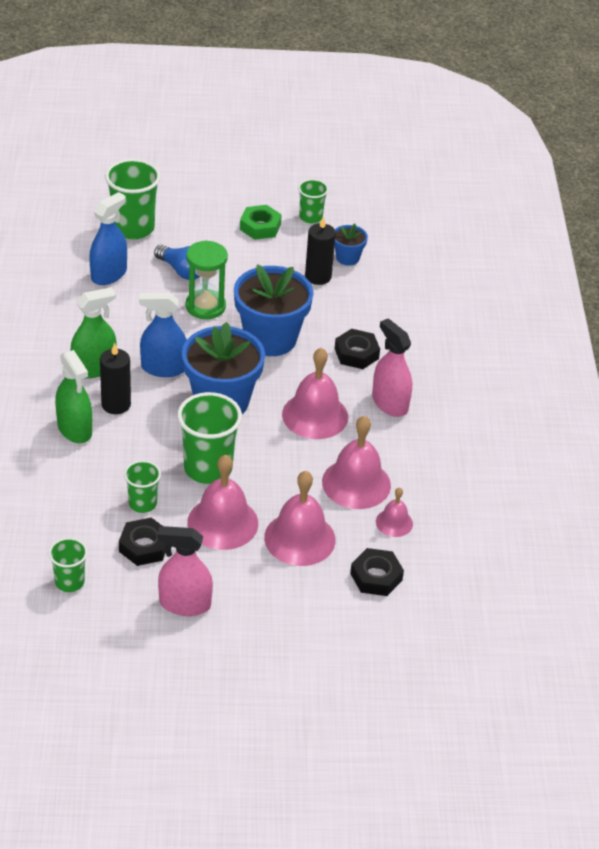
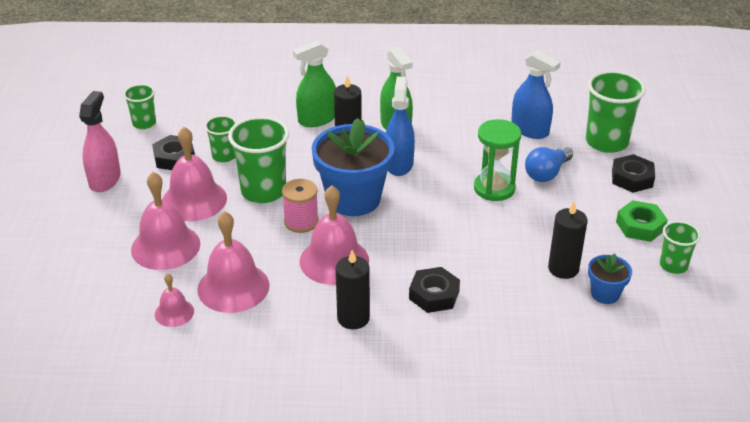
camera: 95 degrees right, 5 degrees down
blue flower pot [234,264,314,356] -> none
black nut [350,548,404,596] -> black nut moved to [612,154,655,193]
pink spray bottle [372,319,412,417] -> black candle [336,250,370,329]
none -> pink spool [282,179,319,233]

